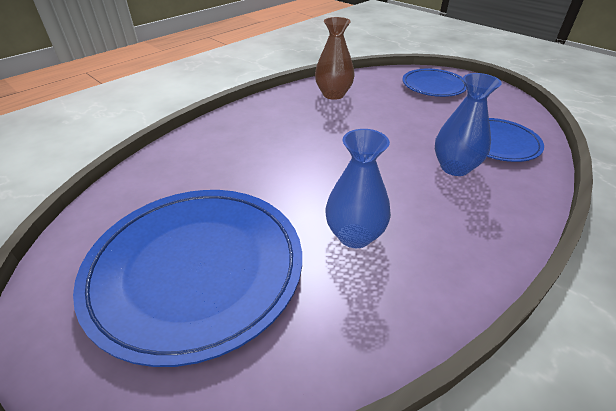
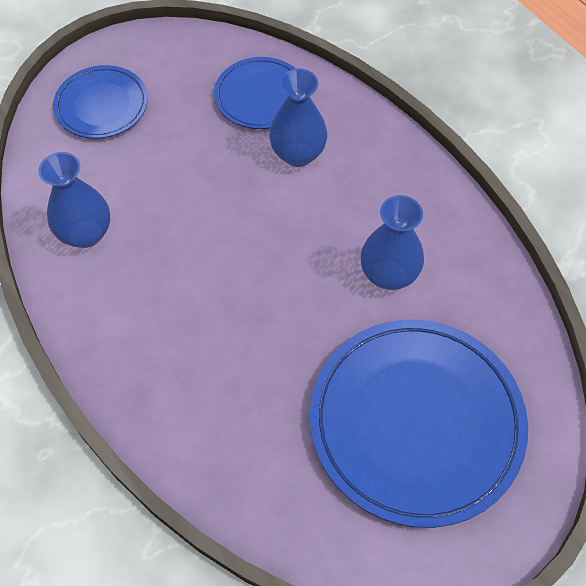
camera: 80 degrees left, 20 degrees up
brown vase [315,17,355,100] -> blue vase [38,152,110,248]

